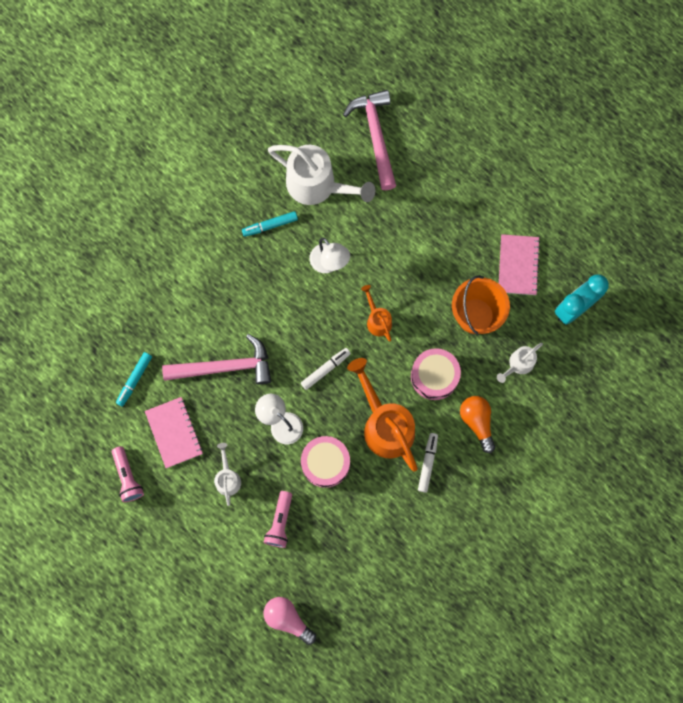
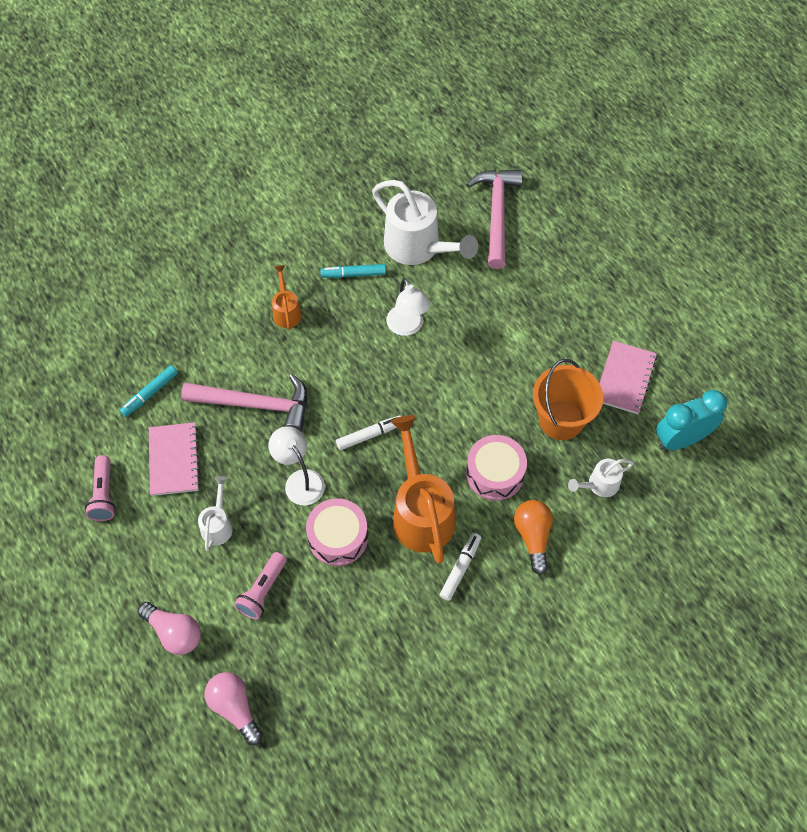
camera: 15 degrees right, 15 degrees down
orange watering can [361,285,392,341] -> orange watering can moved to [272,265,302,330]
none -> pink light bulb [137,602,201,655]

